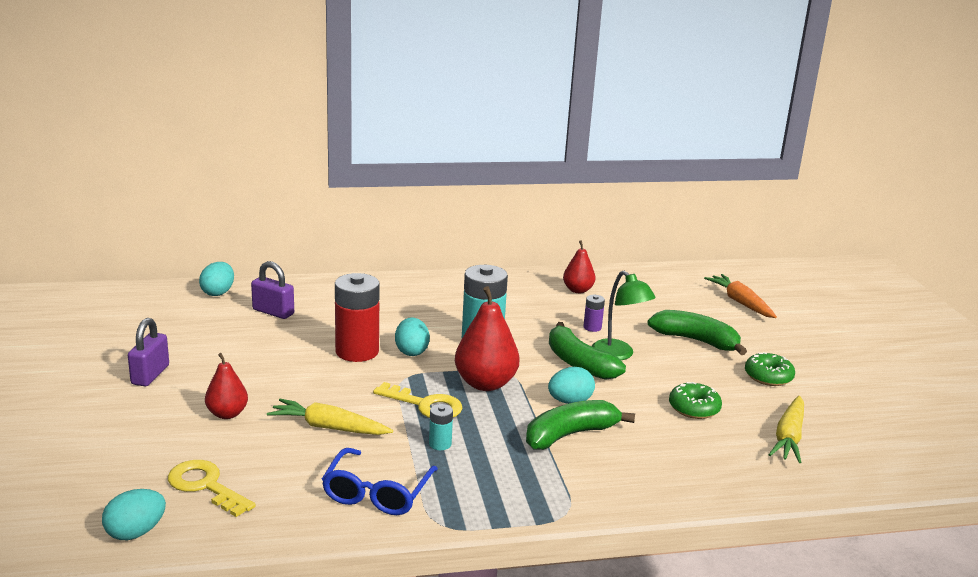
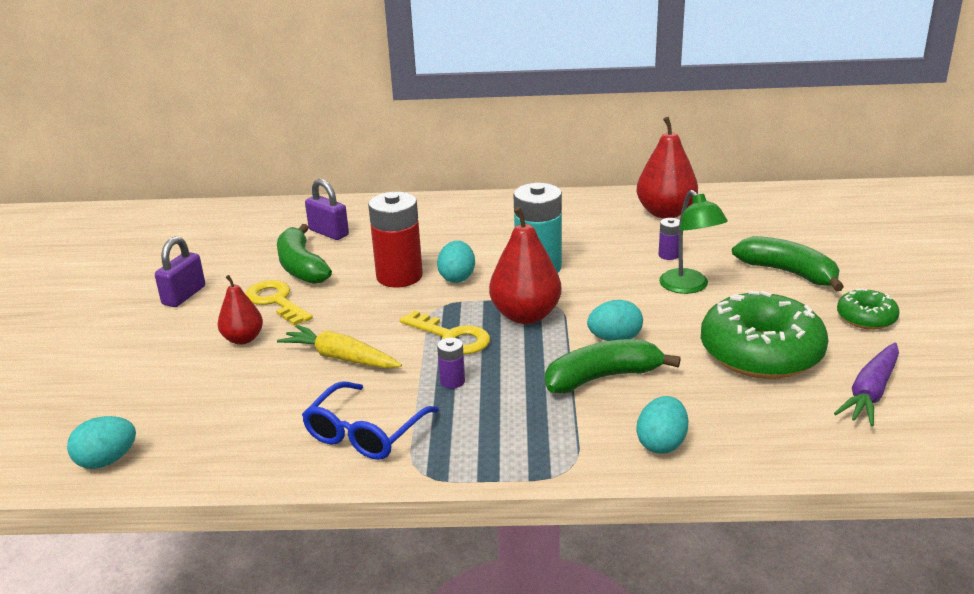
camera: 15 degrees right, 5 degrees up
yellow key [168,460,256,517] -> yellow key moved to [246,280,313,326]
turquoise egg [199,262,234,296] -> turquoise egg moved to [637,396,688,454]
turquoise battery [429,404,453,450] -> purple battery [437,338,465,389]
green banana [549,322,626,380] -> green banana moved to [277,224,332,284]
red pear [563,240,595,293] -> red pear [637,117,698,218], size x1.66
green donut [669,382,722,419] -> green donut [701,291,829,379], size x1.99
orange carrot [704,274,777,318] -> none
yellow carrot [769,396,804,463] -> purple carrot [834,343,899,426]

